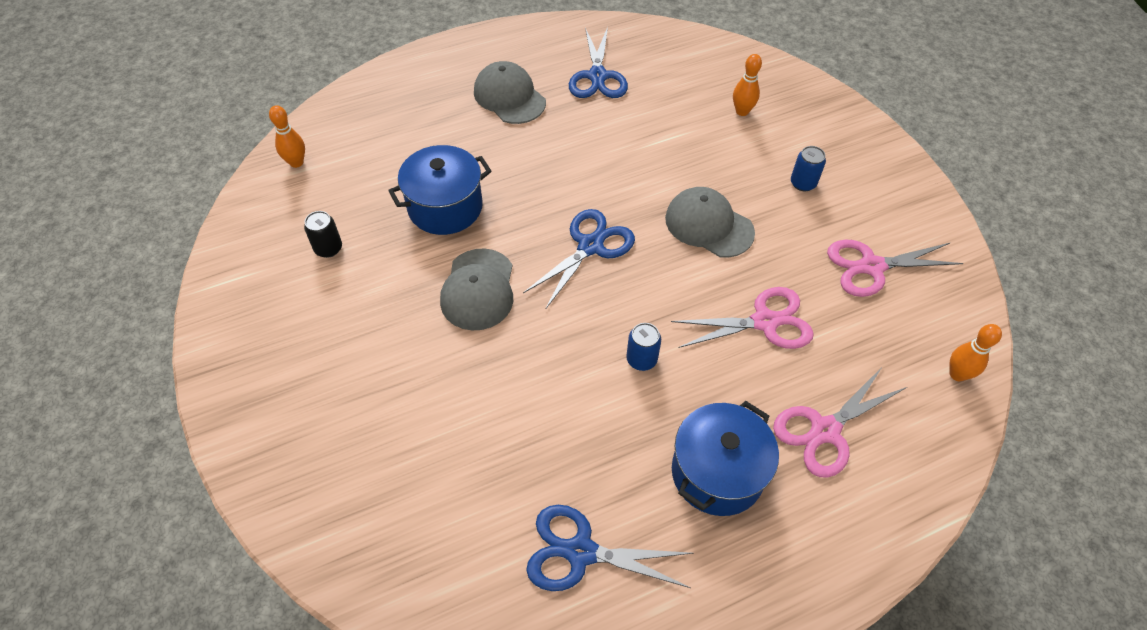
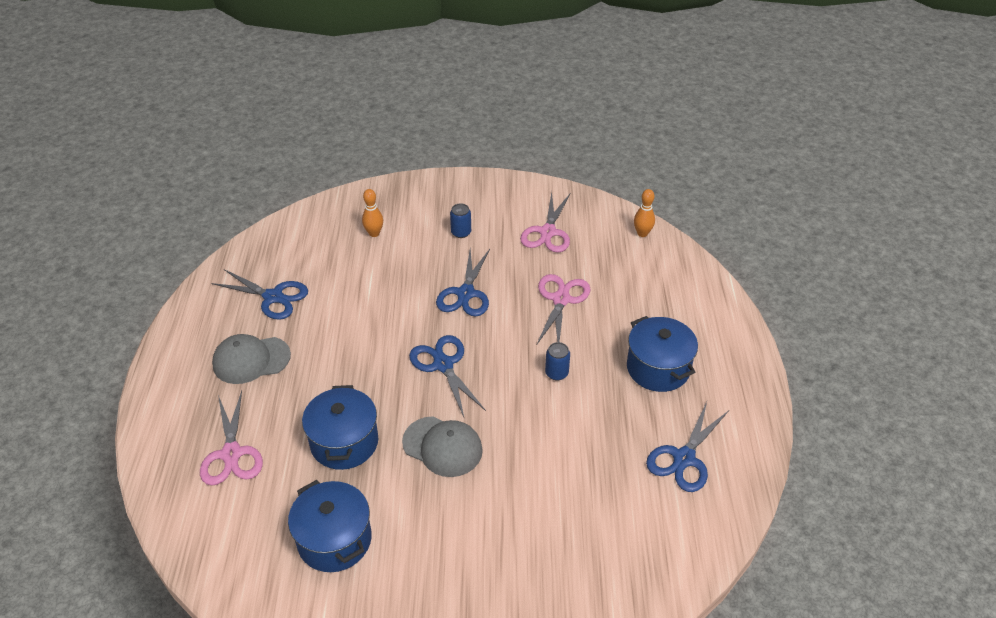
camera: 65 degrees left, 10 degrees down
orange bowling pin [269,105,305,168] -> none
black can [304,211,342,258] -> blue pot [288,480,372,572]
grey cap [665,187,755,258] -> blue scissors [436,249,490,317]
pink scissors [773,366,907,478] -> pink scissors moved to [200,391,263,485]

